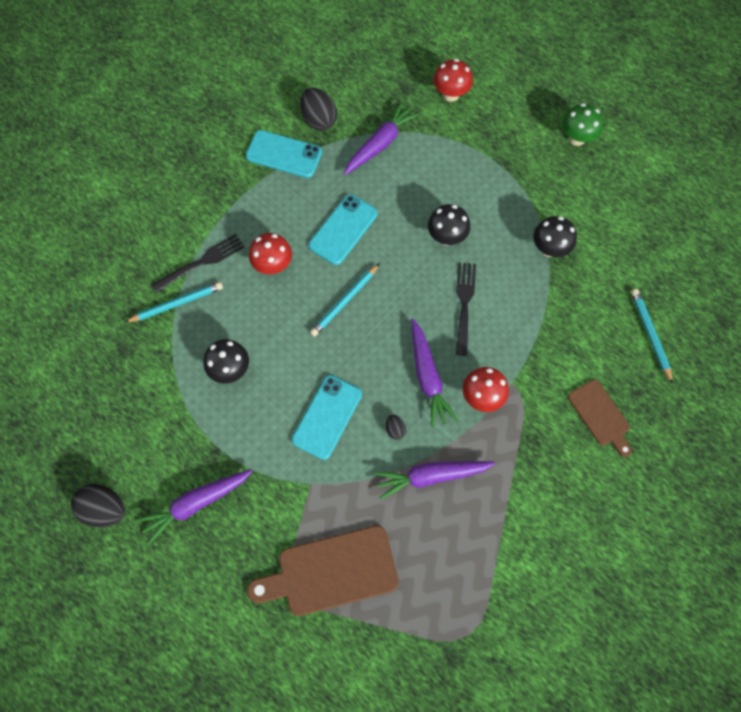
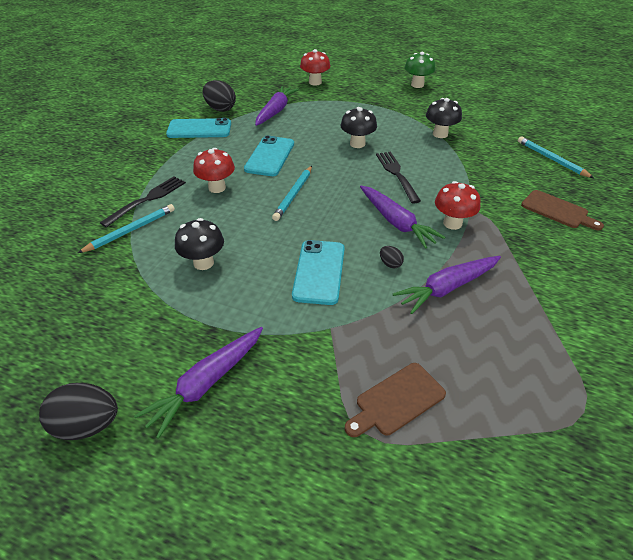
camera: 20 degrees left, 25 degrees down
brown cutting board [247,525,399,616] -> brown cutting board [345,363,446,437], size x0.59

